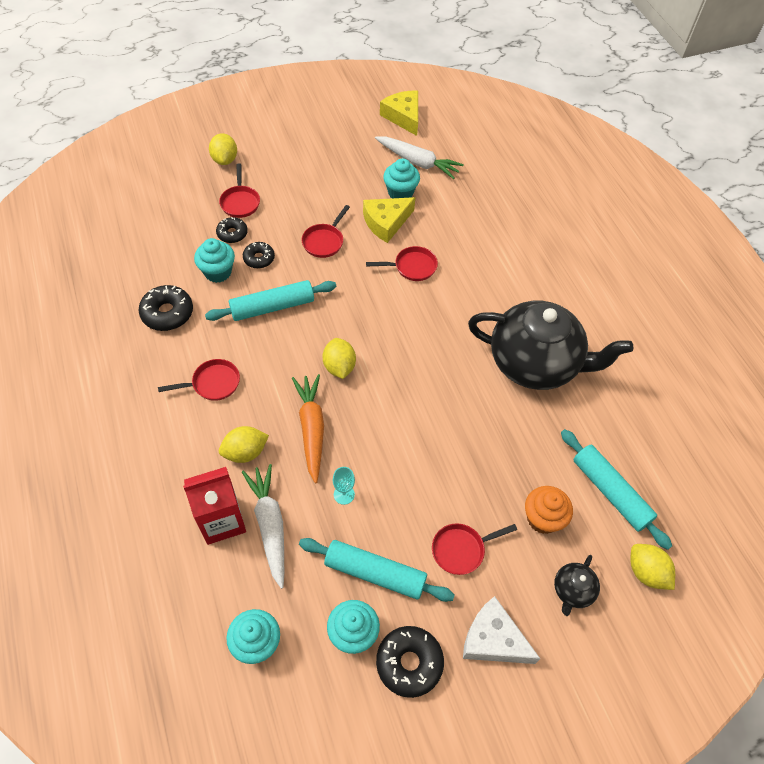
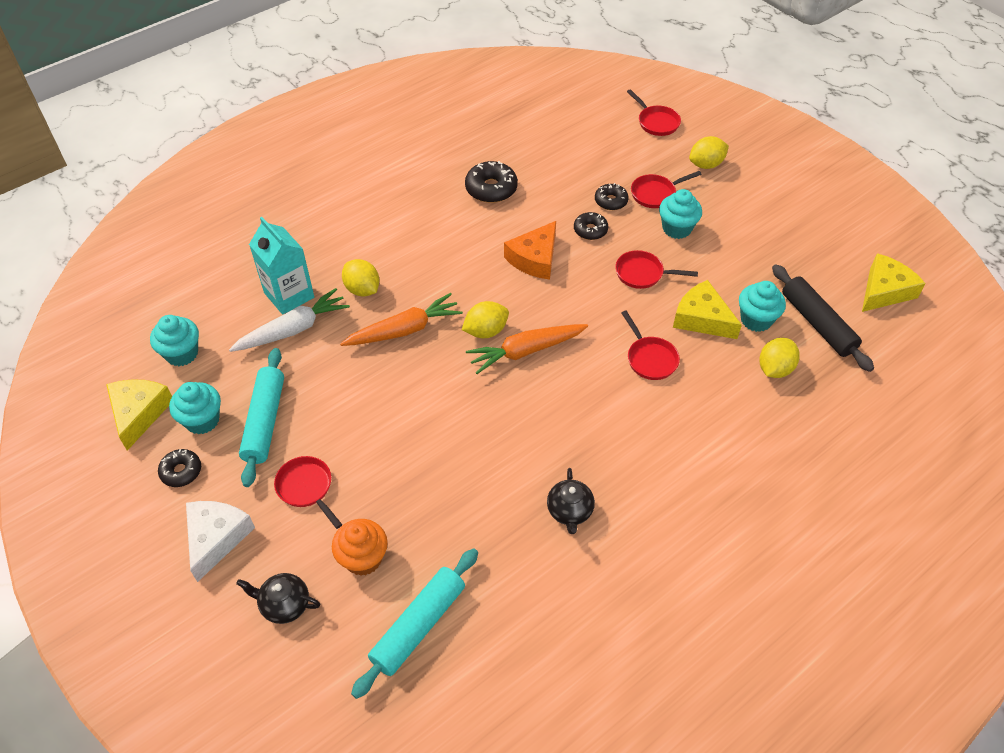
camera: 75 degrees right, 5 degrees down
red pan [158,359,240,401] -> red pan moved to [627,89,681,136]
red carton [183,467,246,545] -> turquoise carton [249,217,314,315]
turquoise cupcake [194,238,235,283] -> turquoise cupcake moved to [659,189,702,239]
turquoise rolling pin [205,280,336,321] -> orange cheese [504,221,556,280]
turquoise goblet [333,467,355,505] -> none
white carrot [375,136,464,179] -> black rolling pin [772,264,874,372]
black donut [376,626,444,698] -> black donut [158,449,201,487], size x0.63
black teapot [468,301,633,390] -> black teapot [547,468,595,534], size x0.40
yellow lemon [631,544,675,590] -> yellow lemon moved to [759,338,800,378]
none -> yellow cheese [106,379,172,451]
none -> orange carrot [466,324,588,374]

